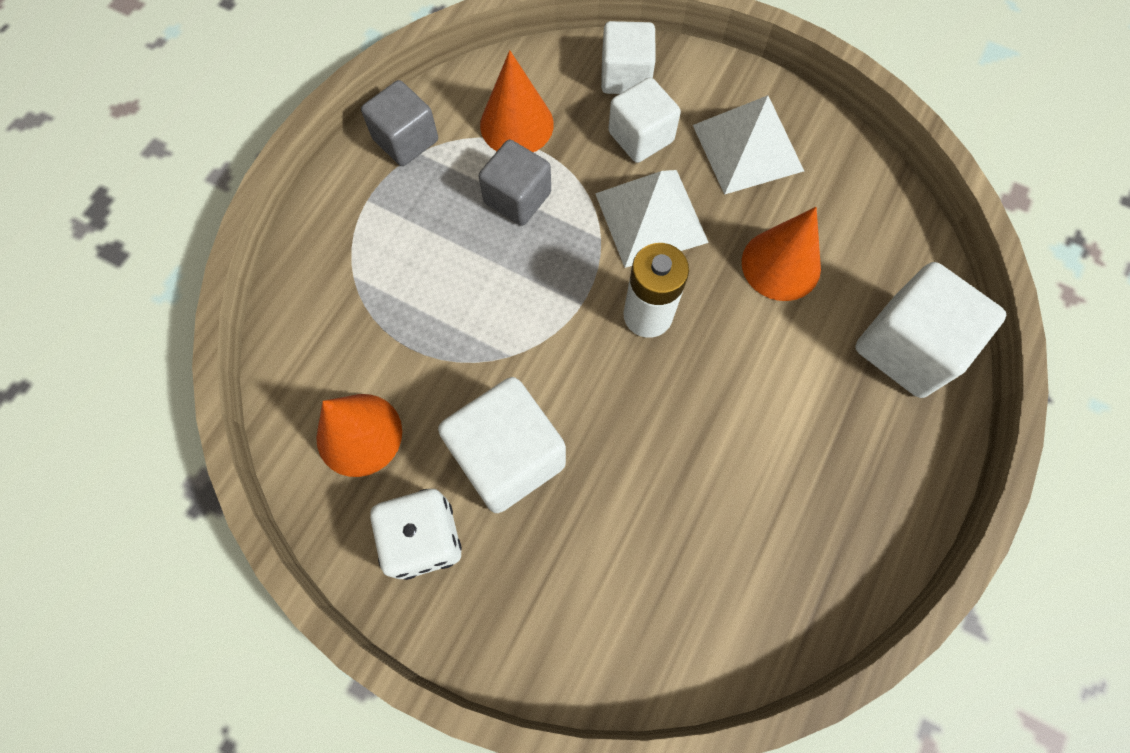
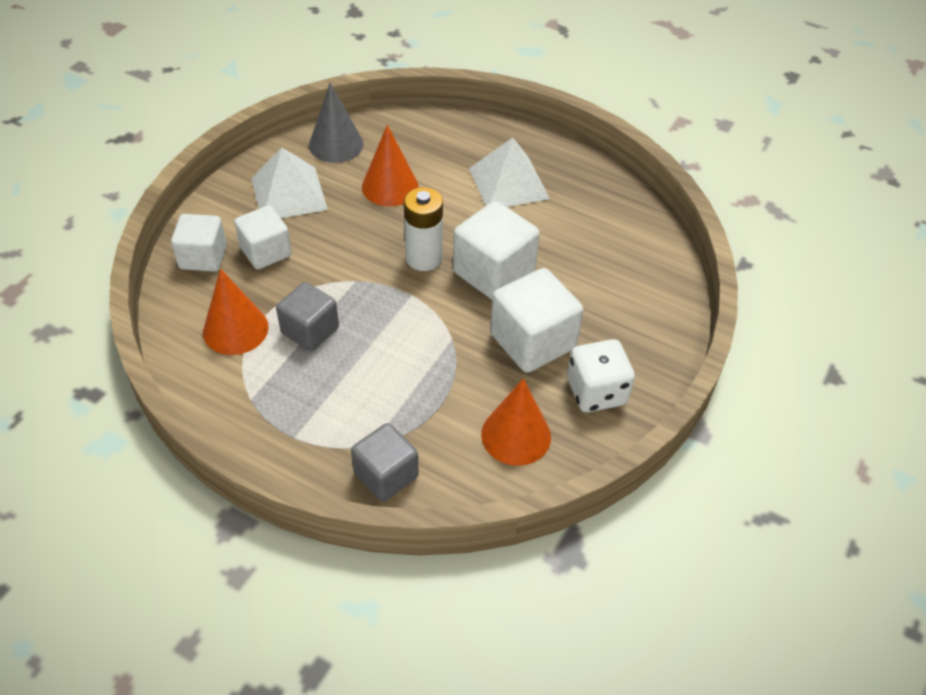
camera: 90 degrees left, 20 degrees down
grey cube [361,80,438,166] -> grey cube moved to [351,423,419,502]
white pyramid [595,170,709,268] -> white pyramid moved to [469,137,550,207]
white cube [855,262,1006,398] -> white cube moved to [453,201,540,300]
none -> grey cone [309,83,364,163]

